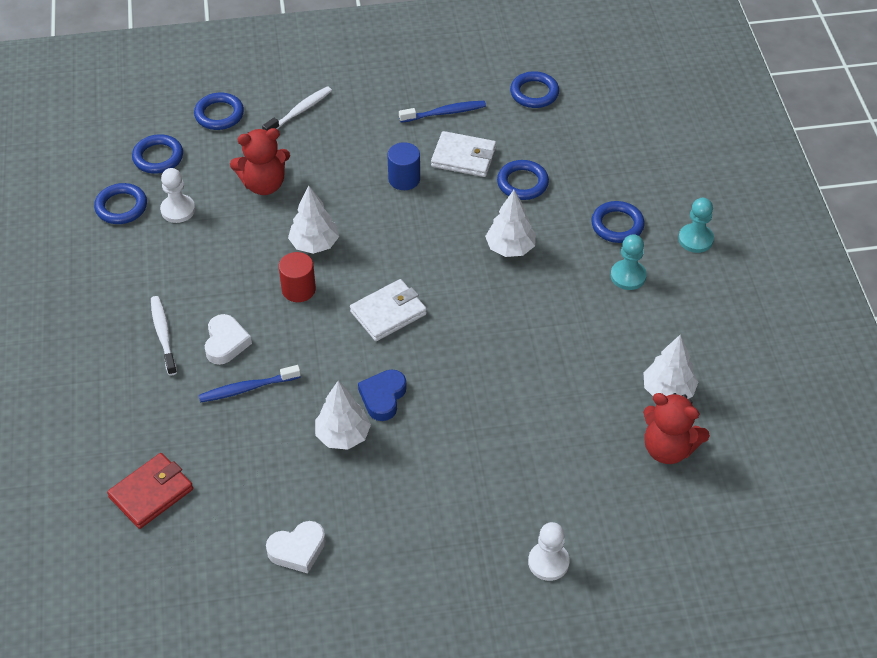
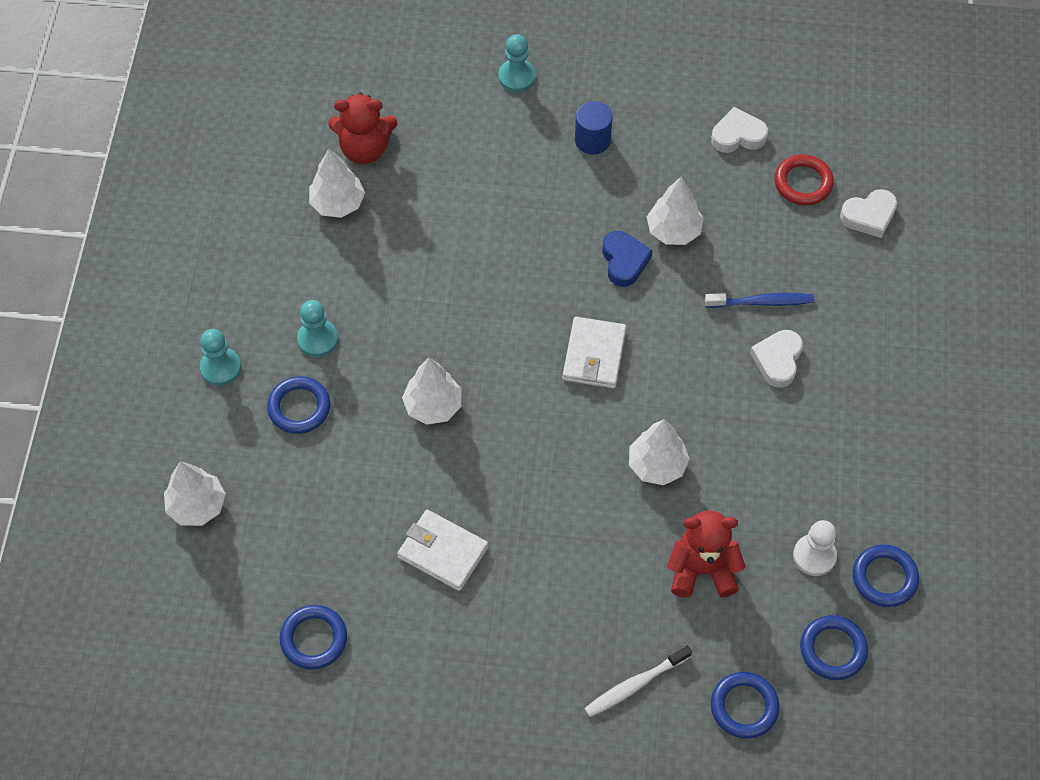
camera: 165 degrees left, 10 degrees up
red wallet [107,453,193,529] -> white heart [840,189,897,238]
white toothbrush [151,296,177,376] -> none
red cylinder [279,252,316,302] -> none
white wallet [350,279,427,341] -> white wallet turned 60 degrees counterclockwise [563,317,626,388]
blue heart [358,369,407,421] -> blue heart turned 45 degrees counterclockwise [602,231,653,287]
blue cylinder [387,142,420,190] -> blue cylinder moved to [575,101,613,155]
blue toothbrush [399,101,486,123] -> none
blue ring [497,160,549,200] -> none
white pawn [528,522,570,581] -> turquoise pawn [498,34,536,92]
red teddy bear [643,393,710,464] -> red teddy bear turned 135 degrees clockwise [329,92,397,164]
none -> white tree [164,461,226,526]
none -> red ring [774,154,834,205]

